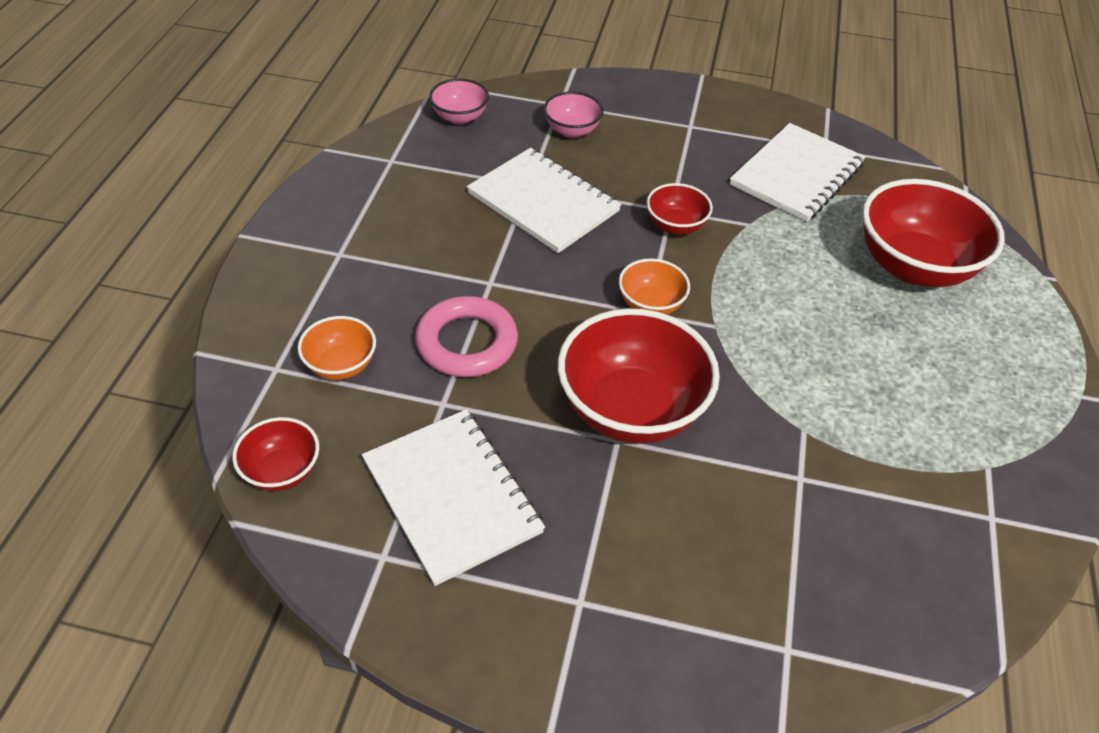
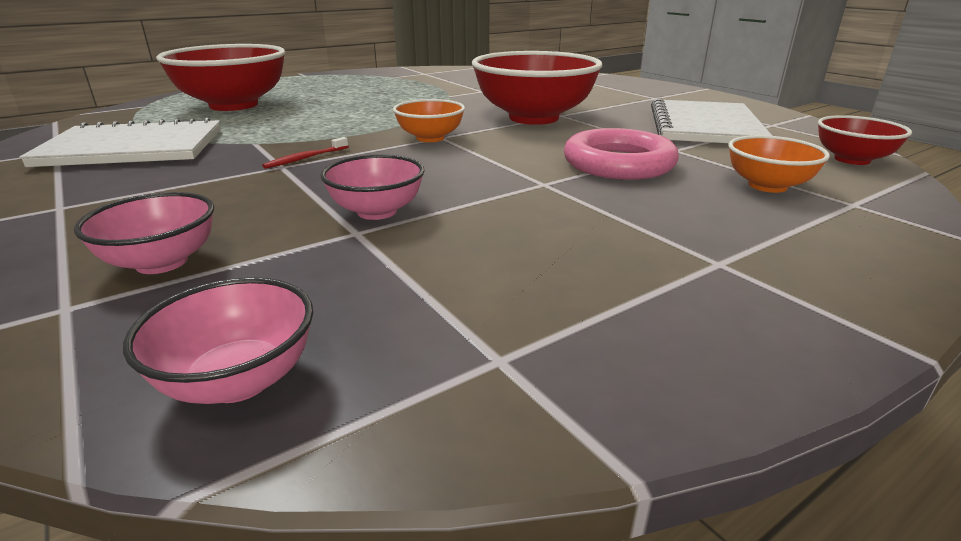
camera: 135 degrees left, 20 degrees down
white notebook [467,148,622,253] -> pink bowl [320,154,425,220]
red bowl [646,183,713,235] -> red toothbrush [262,137,349,169]

